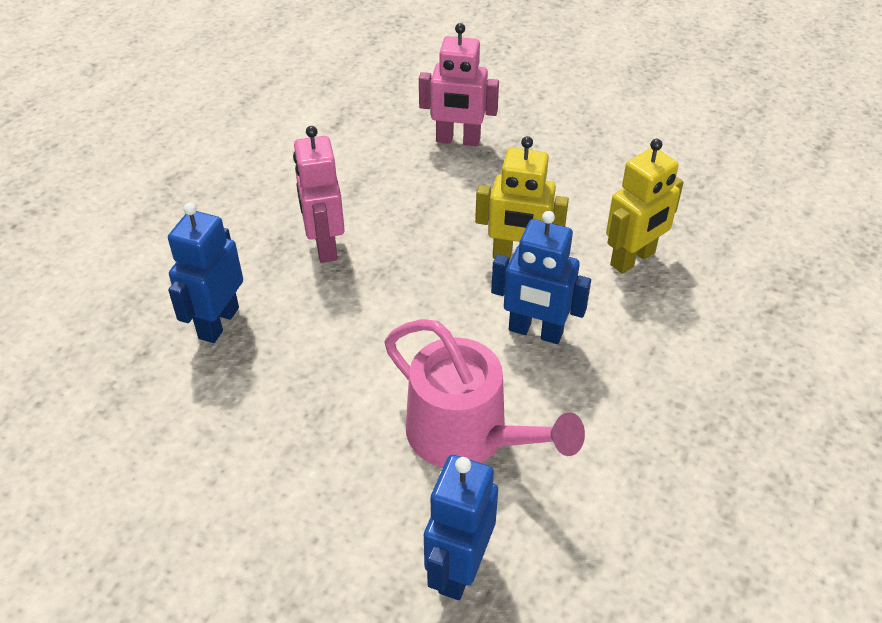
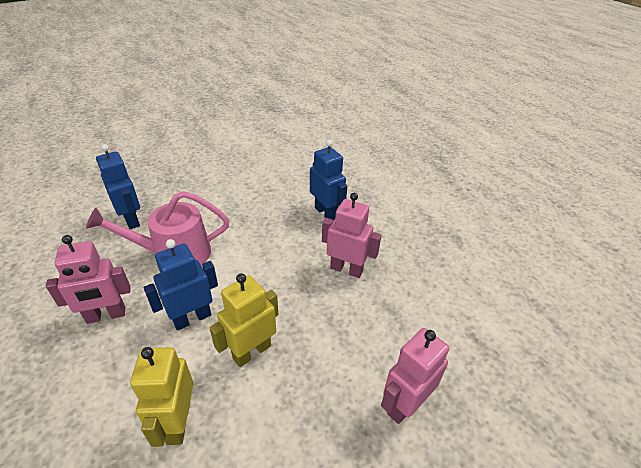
camera: 125 degrees right, 5 degrees down
none -> pink robot [46,235,131,324]

